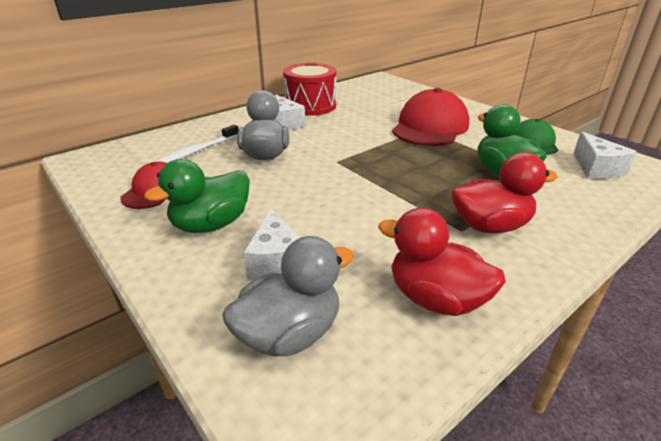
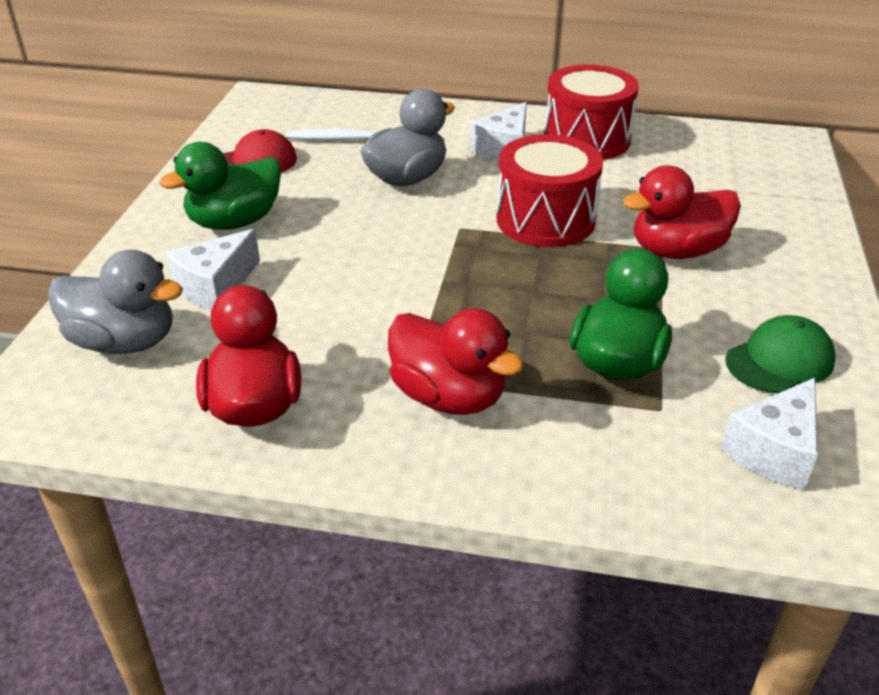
camera: 50 degrees right, 5 degrees up
green duck [144,159,250,233] -> green duck turned 45 degrees counterclockwise [159,142,281,230]
red cap [392,88,469,146] -> red duck [623,165,741,259]
none -> red drum [496,134,603,247]

